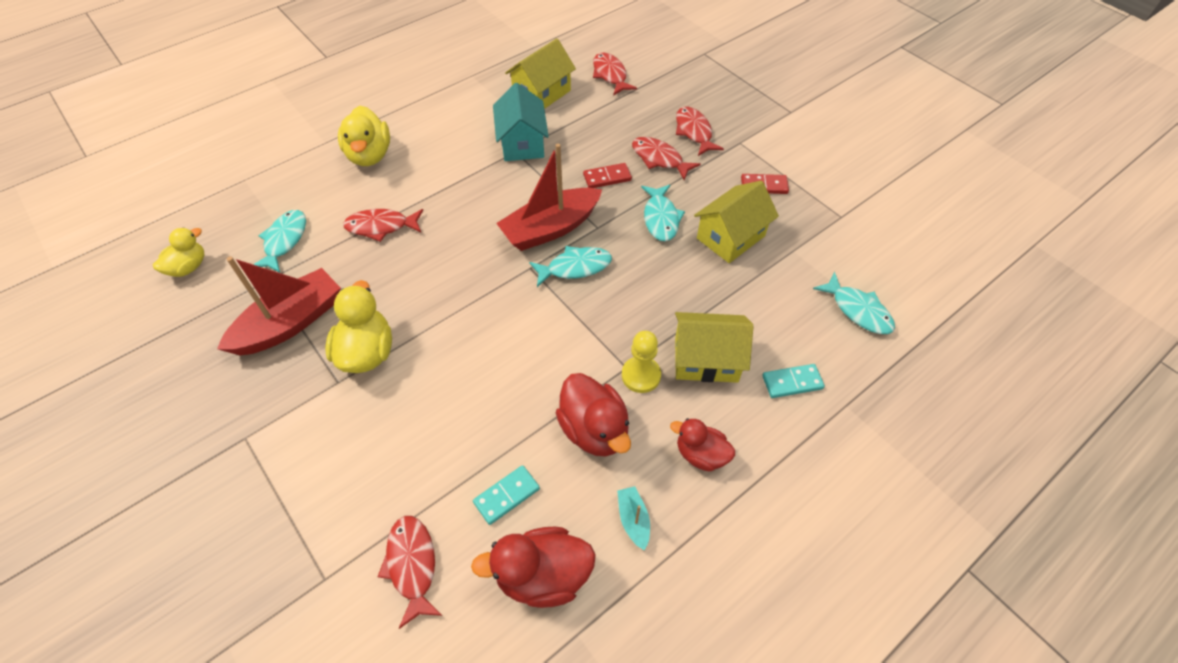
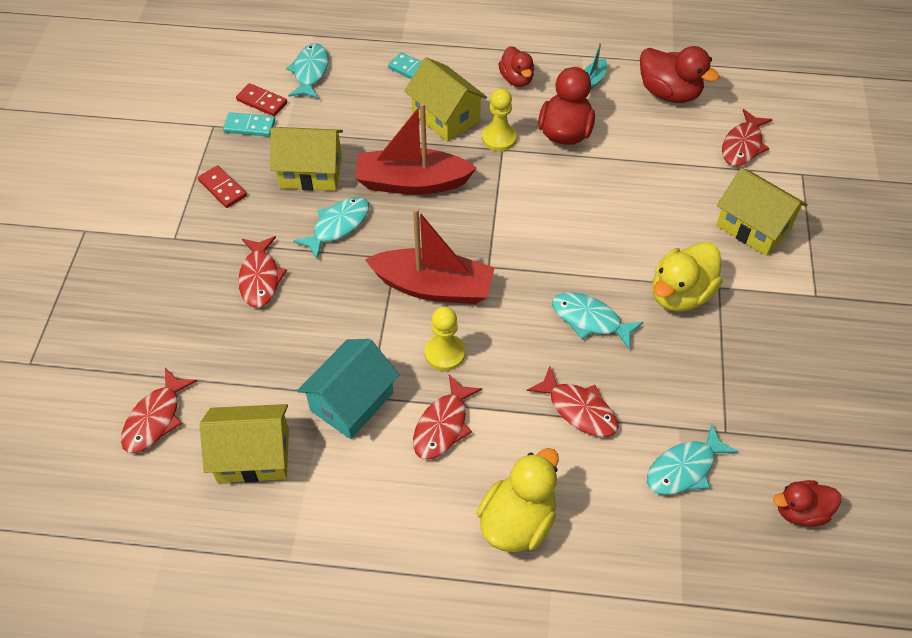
camera: 135 degrees left, 0 degrees up
yellow duck [153,228,204,277] -> red duck [773,480,841,527]
red boat [217,256,341,355] -> red boat moved to [355,102,477,195]
turquoise domino [473,465,540,525] -> turquoise domino moved to [223,112,275,137]
turquoise fish [529,246,612,287] -> turquoise fish moved to [552,292,644,349]
red domino [583,163,632,188] -> red domino moved to [236,83,287,116]
red fish [676,107,724,156] -> red fish moved to [413,375,482,460]
none -> yellow pawn [425,307,465,371]
none -> yellow house [716,168,808,256]

